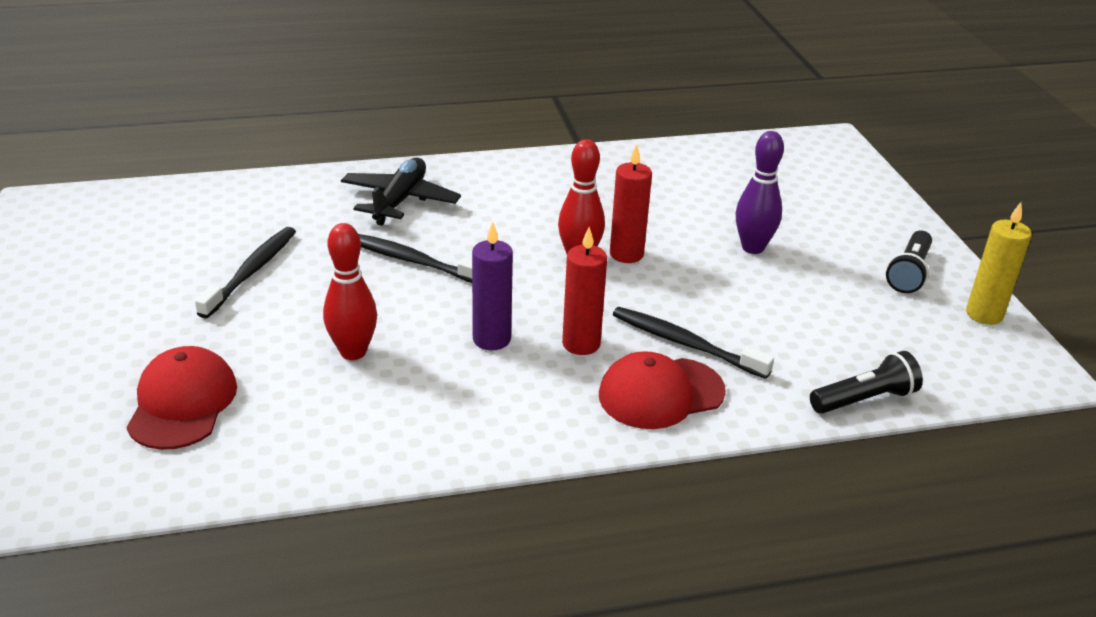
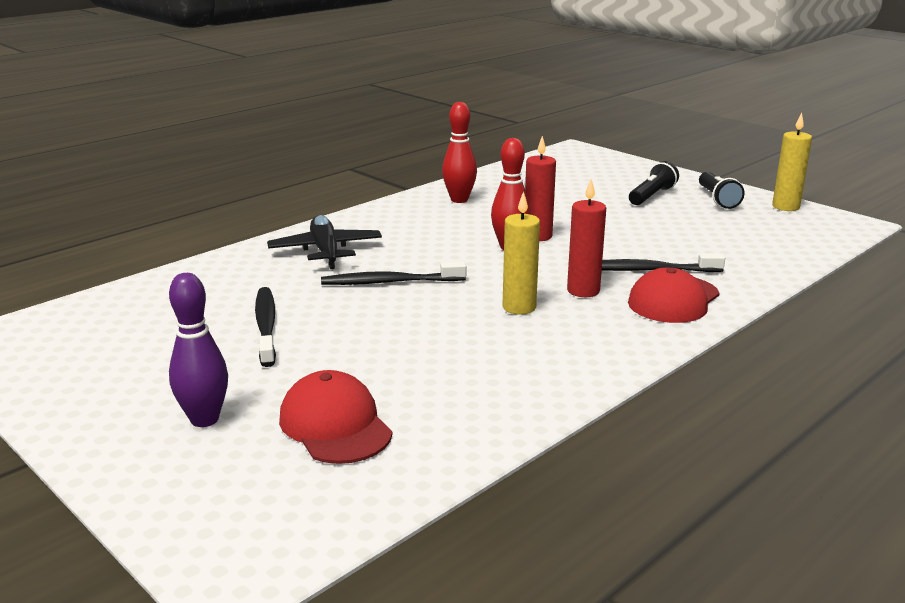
camera: 30 degrees left, 10 degrees down
red bowling pin [323,223,377,360] -> red bowling pin moved to [442,102,477,203]
purple candle [472,222,513,350] -> yellow candle [503,191,540,315]
purple bowling pin [736,131,784,254] -> purple bowling pin moved to [169,273,228,427]
black flashlight [810,351,923,414] -> black flashlight moved to [629,161,679,205]

